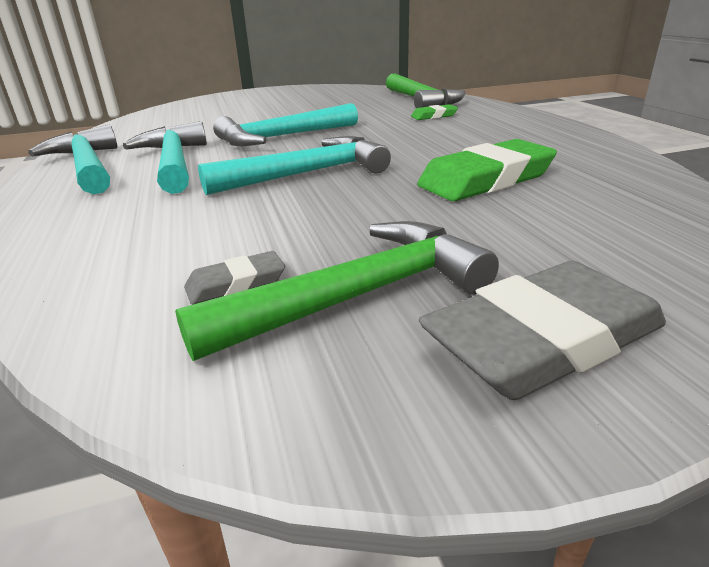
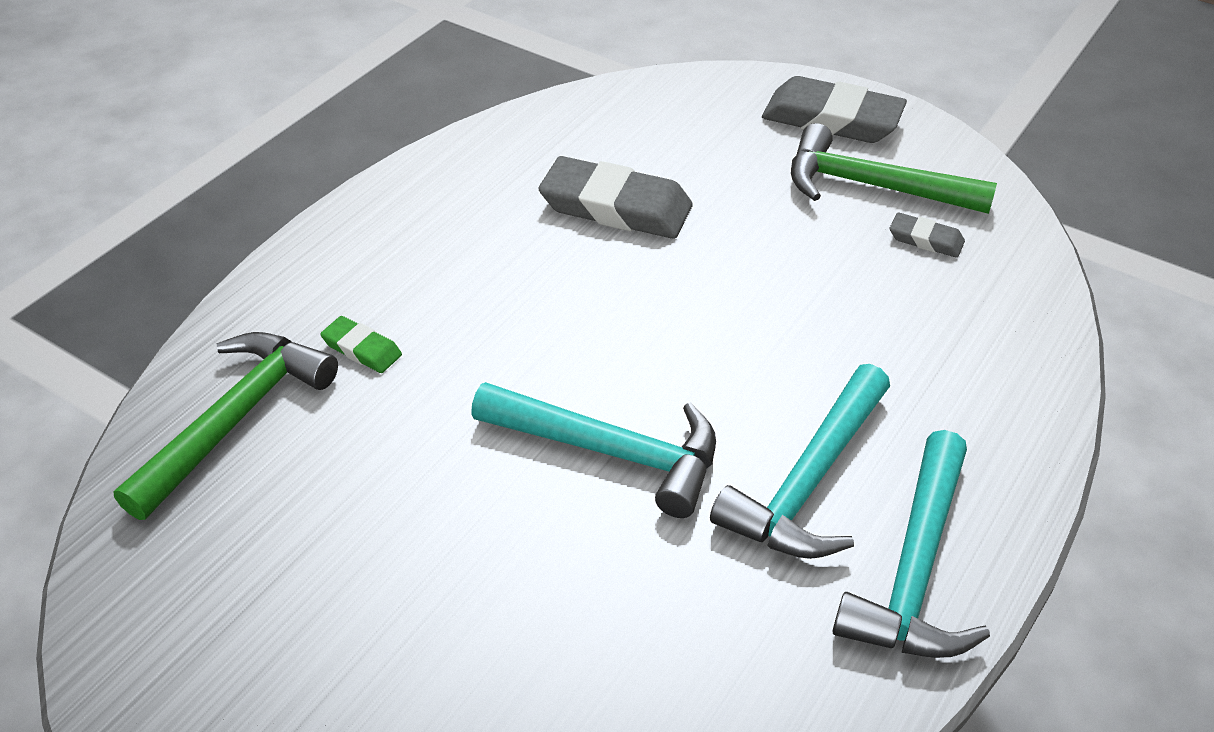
camera: 130 degrees left, 15 degrees up
turquoise hammer [198,136,391,195] -> none
green eraser [417,139,557,201] -> grey eraser [538,156,692,239]

